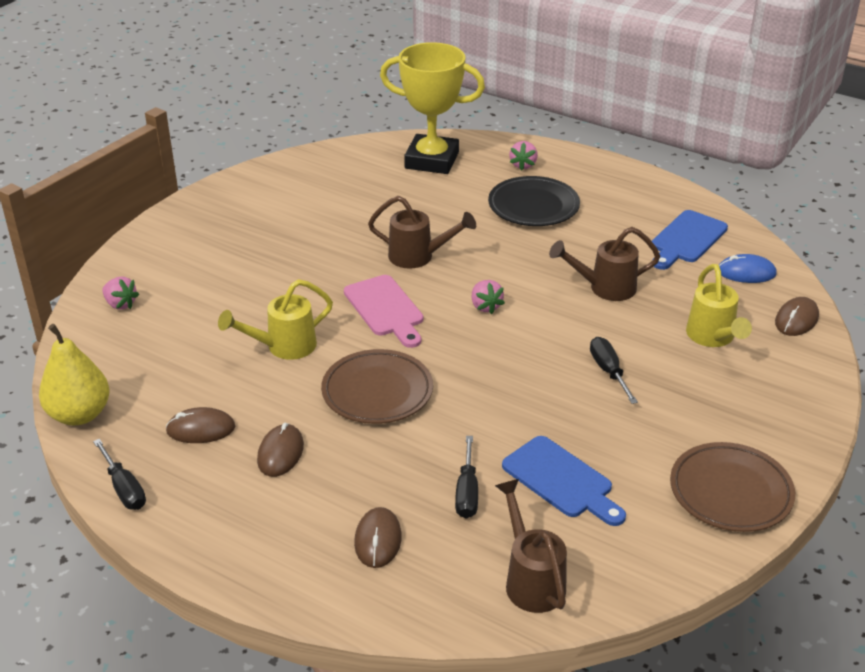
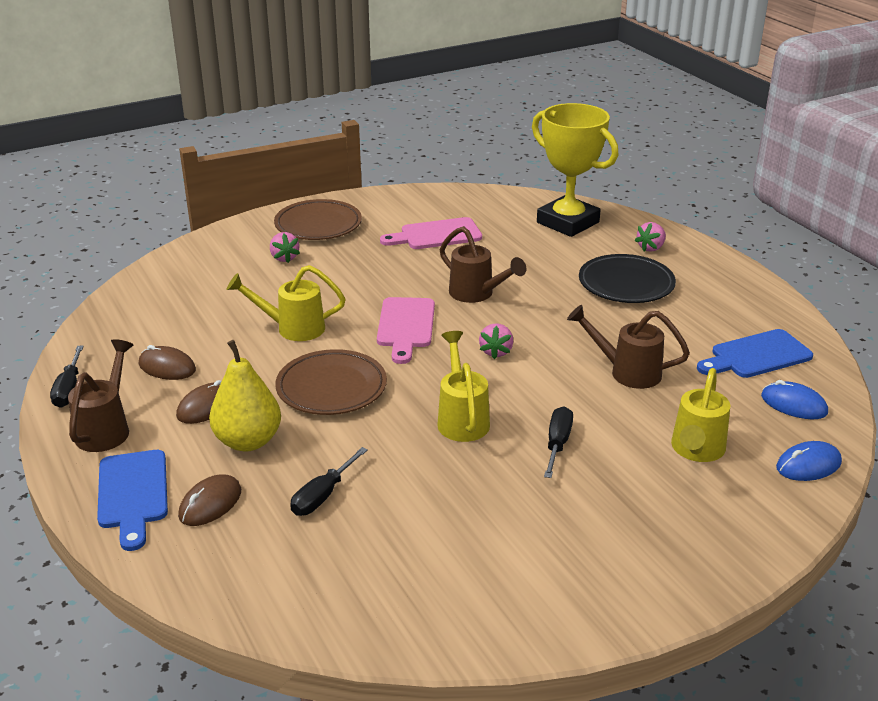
camera: 30 degrees right, 5 degrees down
yellow pear [39,324,110,425] -> yellow pear moved to [209,340,281,452]
pink strawberry [102,277,139,310] -> pink strawberry moved to [270,232,300,263]
brown watering can [495,479,567,613] -> brown watering can moved to [68,339,133,452]
blue cutting board [502,436,626,526] -> blue cutting board moved to [97,450,168,551]
brown plate [670,442,795,532] -> brown plate moved to [274,199,362,240]
brown mouse [775,297,819,336] -> blue mouse [776,441,842,481]
none -> pink cutting board [380,217,482,249]
none -> yellow watering can [438,331,490,442]

